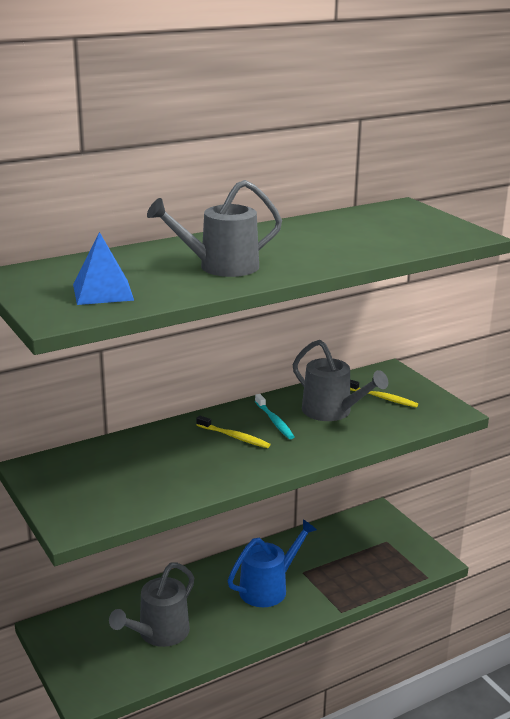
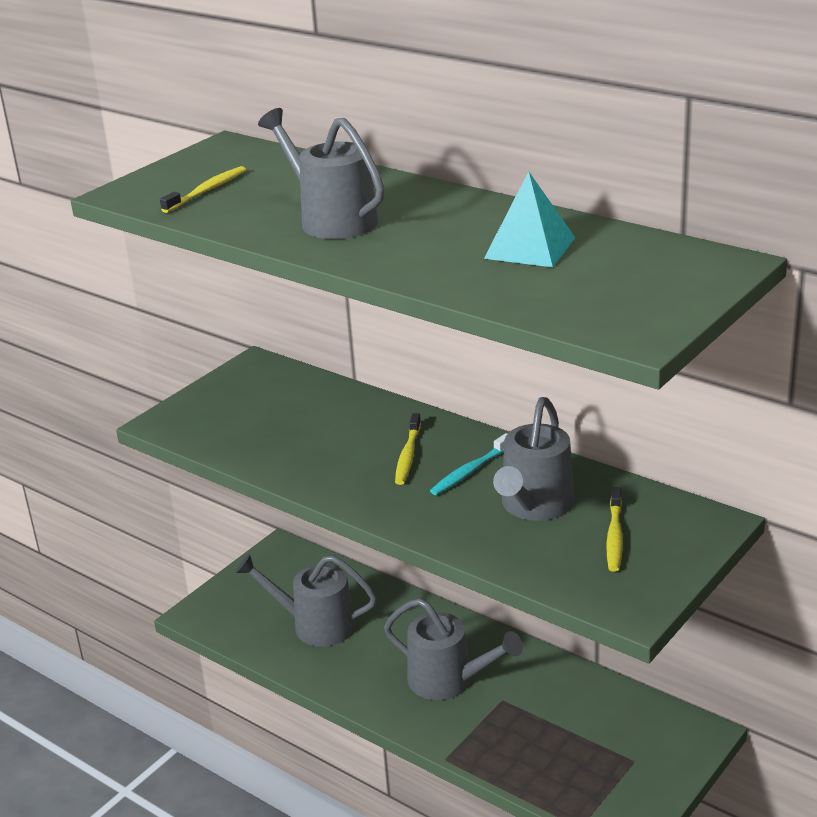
camera: 70 degrees right, 5 degrees up
blue pyramid [73,232,134,305] -> yellow toothbrush [160,166,246,213]
blue watering can [228,519,317,607] -> grey watering can [384,598,523,700]
none -> turquoise pyramid [484,172,575,267]

